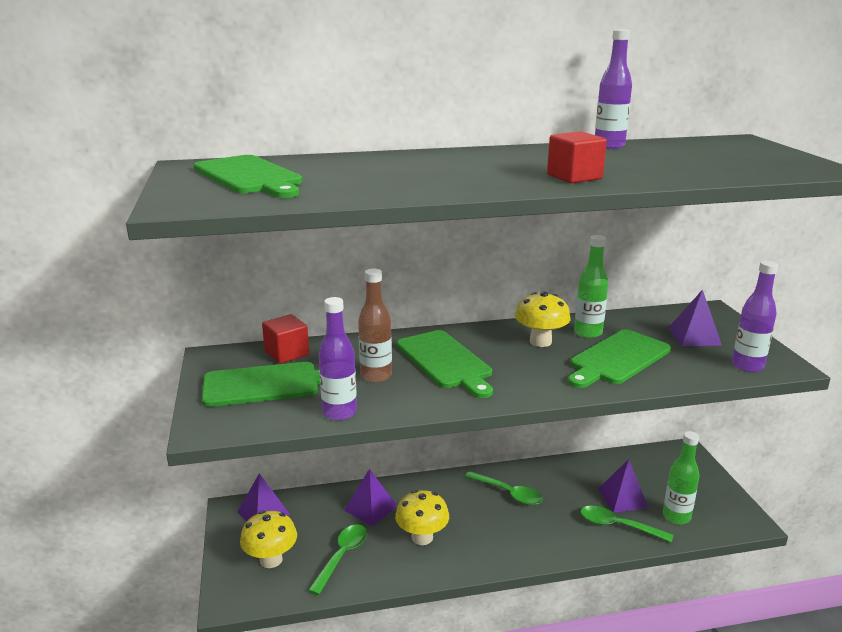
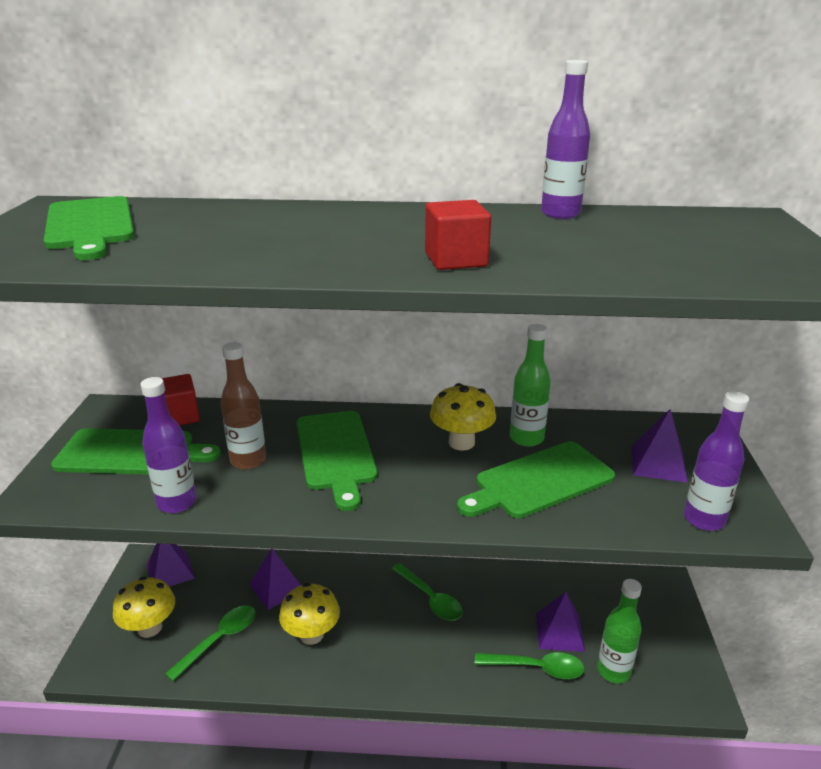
camera: 15 degrees right, 5 degrees up
green spoon [581,506,673,543] -> green spoon turned 150 degrees clockwise [475,652,585,679]

